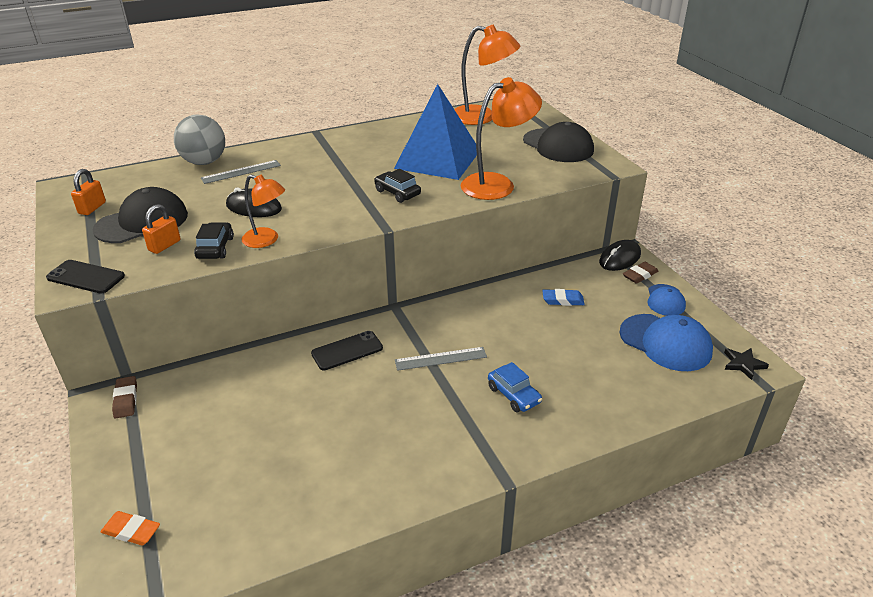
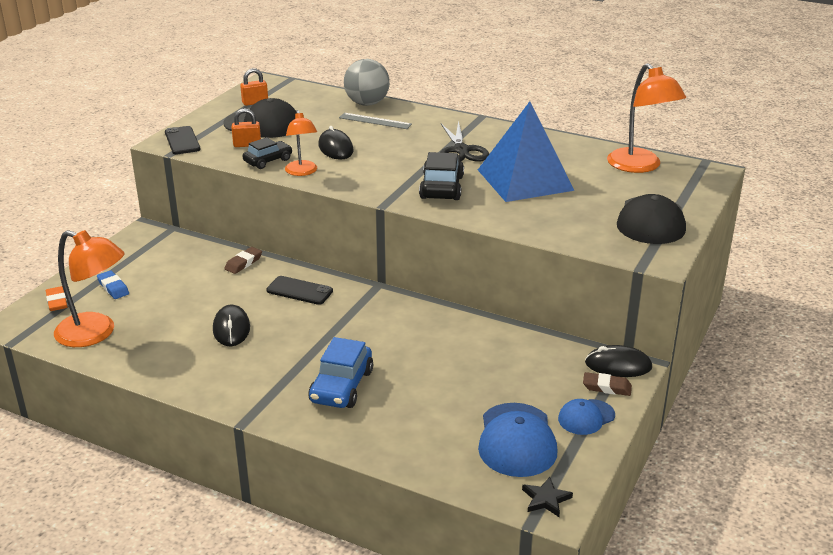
camera: 50 degrees right, 5 degrees down
brown eraser [112,376,137,418] -> brown eraser moved to [224,247,262,274]
black car [374,169,421,203] -> black car [419,152,464,200], size x1.53
grey ruler [395,347,487,371] -> none
orange lamp [461,77,542,200] -> orange lamp moved to [54,230,125,347]
blue car [488,362,542,412] -> blue car [308,337,373,408], size x1.53
blue eraser [542,289,585,306] -> blue eraser moved to [97,270,129,299]
none -> black mouse [213,305,250,346]
none -> black scissors [440,121,489,162]

